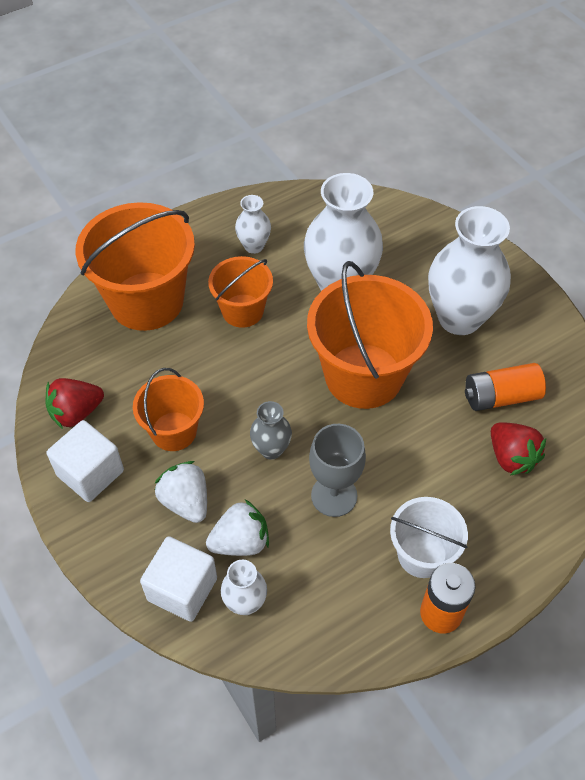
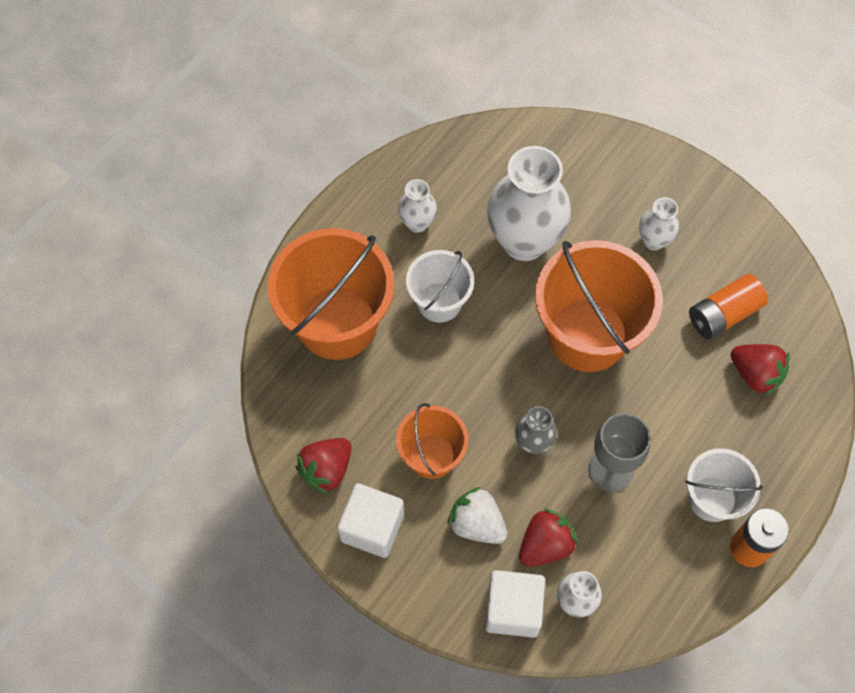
camera: 20 degrees left, 10 degrees up
white strawberry [206,500,269,556] -> red strawberry [519,509,578,567]
orange bucket [208,256,273,328] -> white bucket [406,250,474,323]
white vase [428,206,511,335] -> white vase [639,197,679,250], size x0.48

